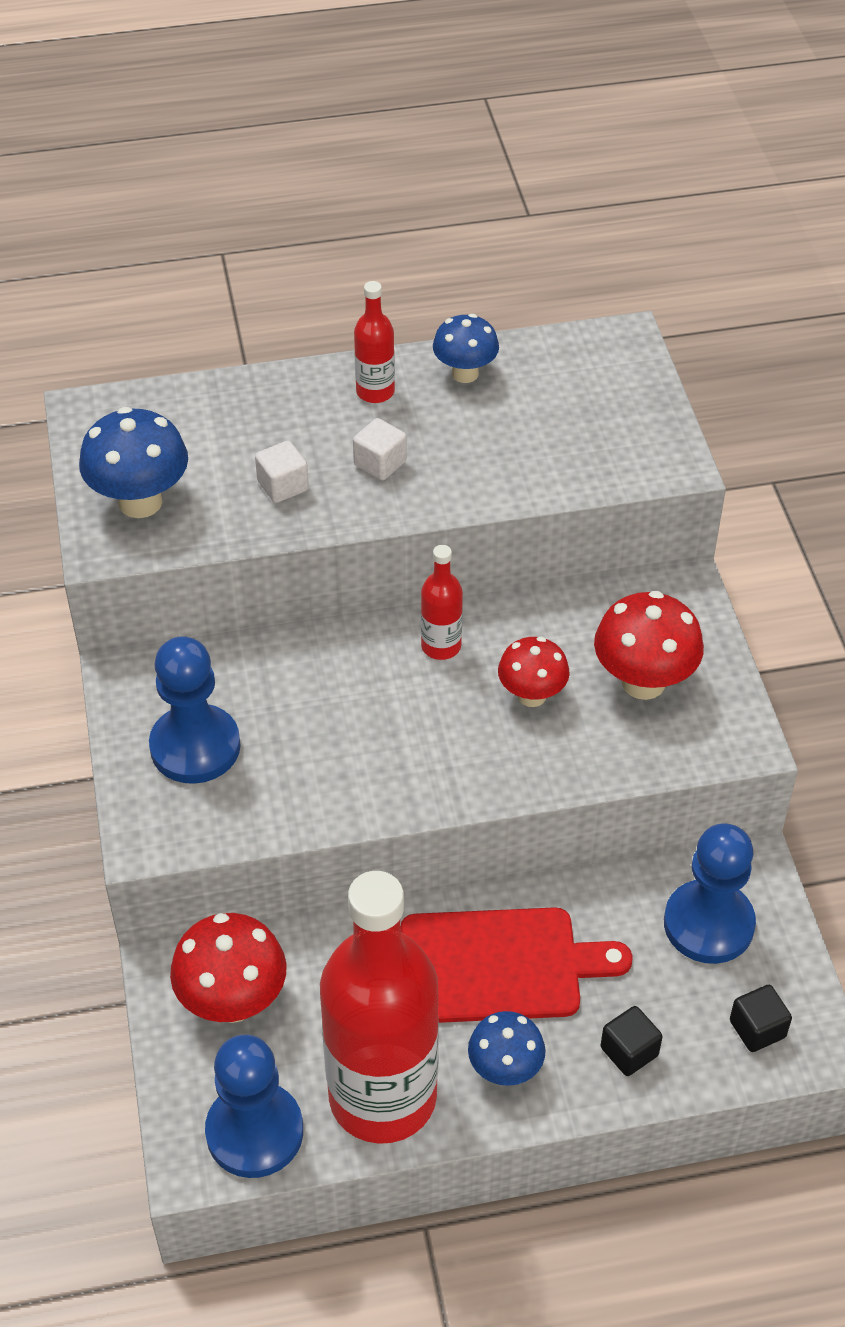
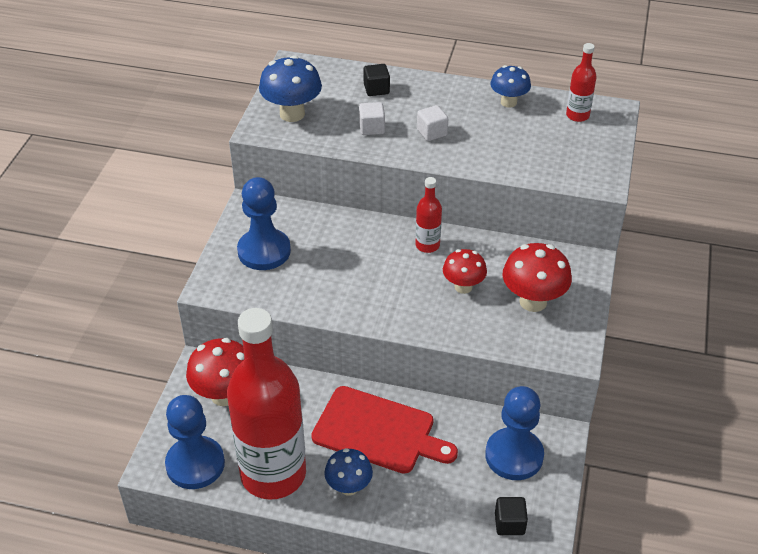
camera: 25 degrees right, 5 degrees down
red bottle [354,281,395,403] -> red bottle moved to [566,43,596,122]
black cube [601,1006,663,1076] -> black cube moved to [363,64,390,96]

